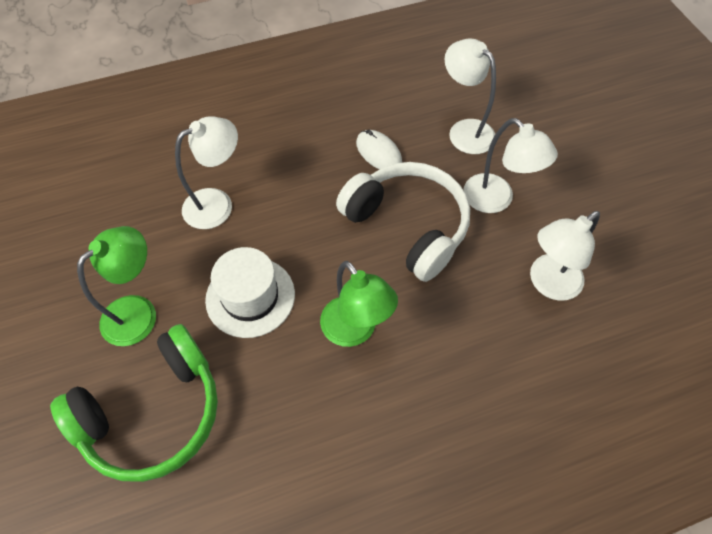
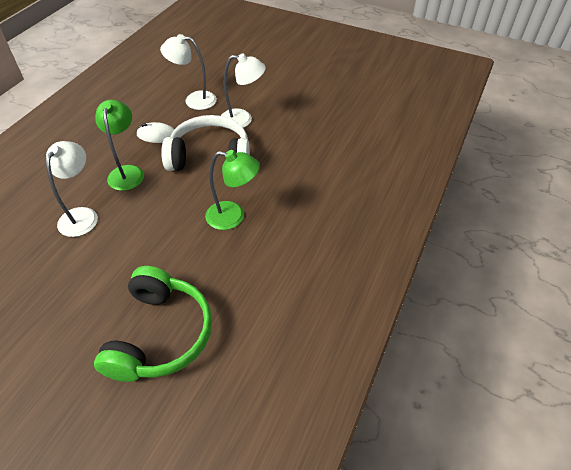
camera: 45 degrees left, 10 degrees down
green lamp [77,226,156,346] -> green lamp moved to [95,100,144,191]
white hat [205,247,295,338] -> none
white lamp [530,211,600,301] -> none

